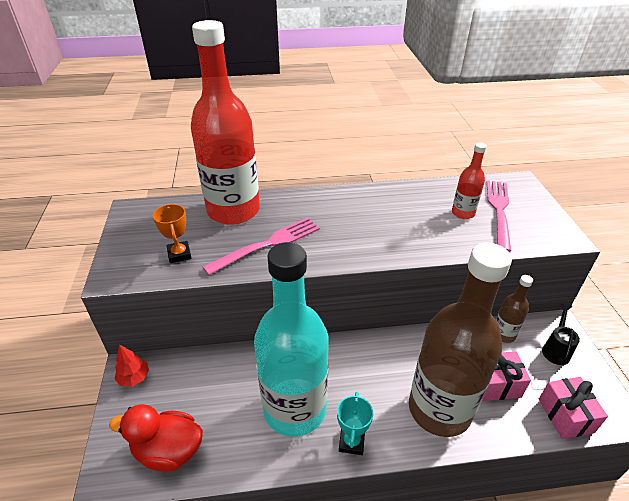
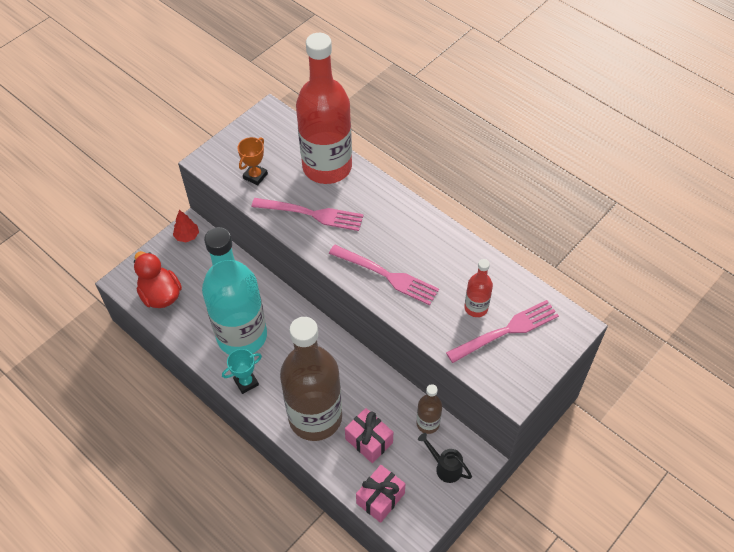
camera: 50 degrees right, 15 degrees up
black watering can [542,304,580,365] -> black watering can turned 120 degrees counterclockwise [418,433,472,483]
none -> pink fork [329,245,439,305]

